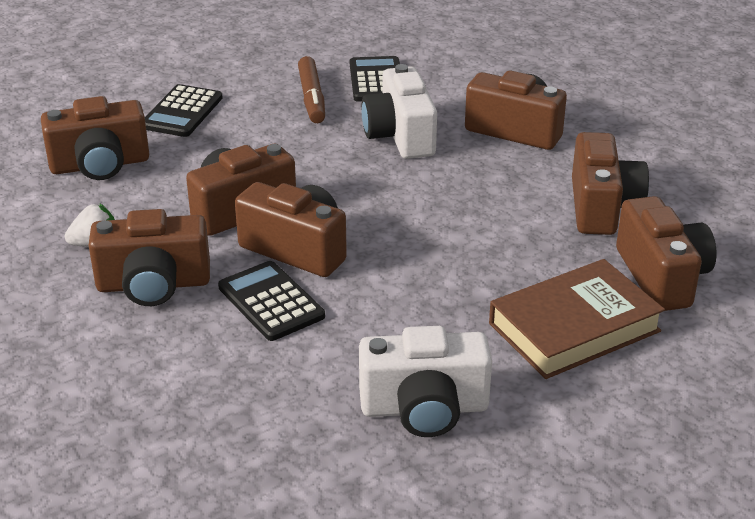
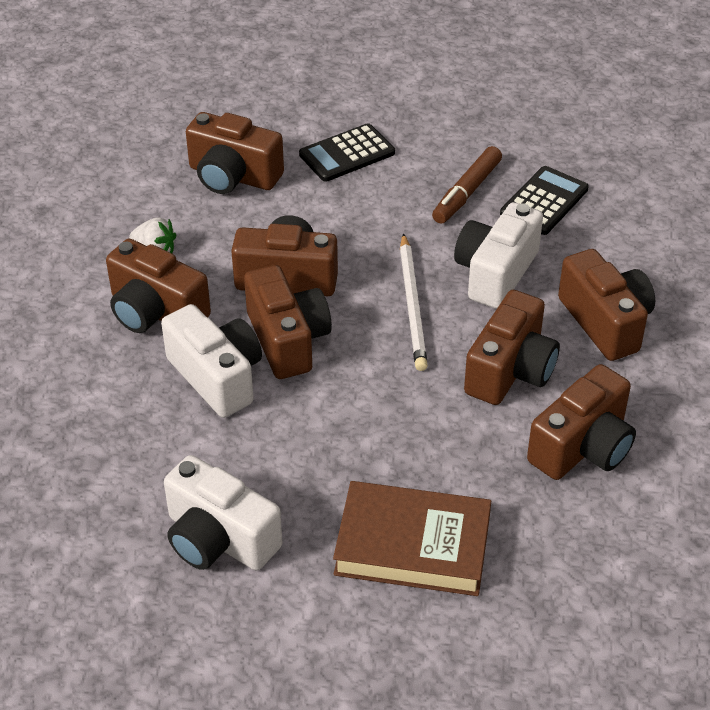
camera: 40 degrees right, 10 degrees up
black calculator [218,261,325,341] -> white camera [161,304,262,418]
brown camera [616,196,716,311] -> brown camera moved to [464,290,560,405]
none -> white pencil [400,233,428,371]

